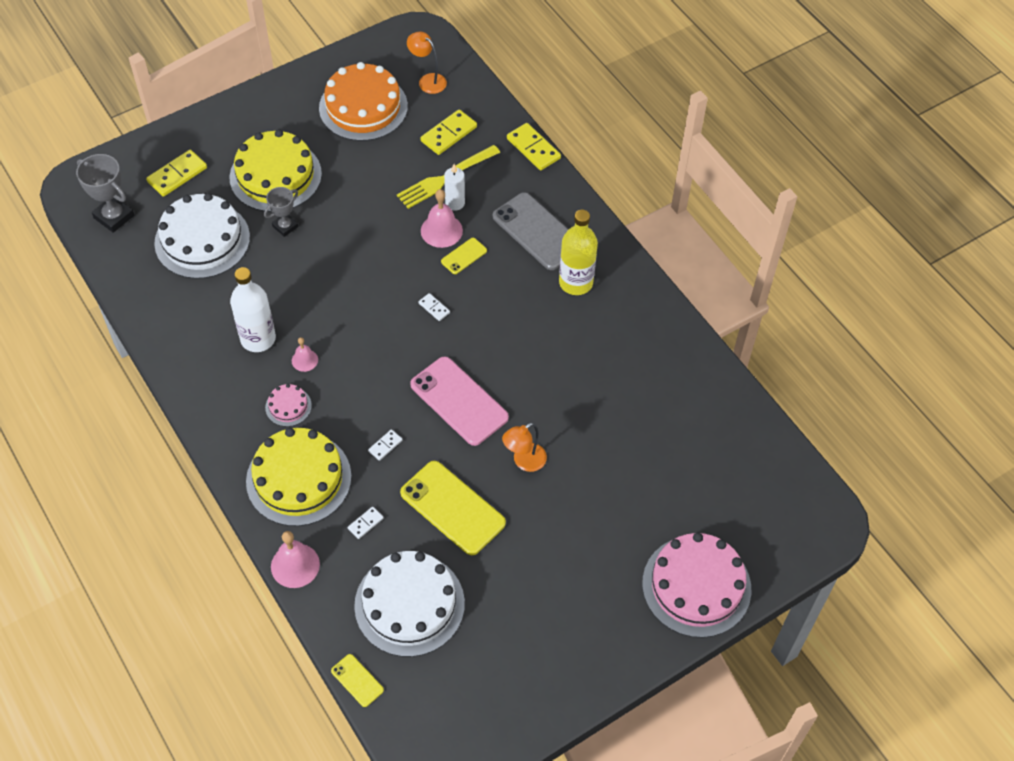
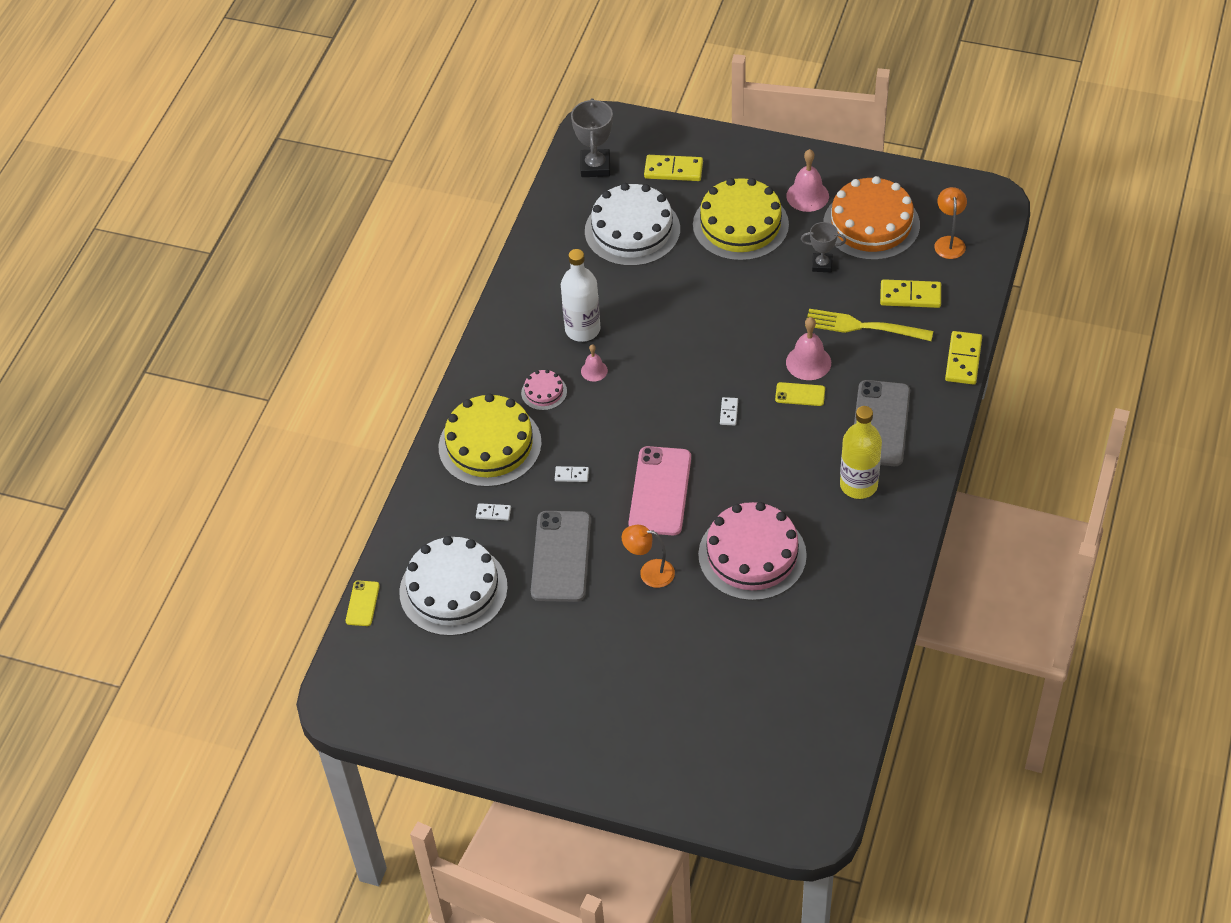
camera: 55 degrees right, 5 degrees down
grey trophy [264,187,298,237] -> grey trophy moved to [801,222,846,272]
pink bell [271,531,320,588] -> pink bell moved to [786,149,829,212]
yellow phone [400,461,506,555] -> grey phone [531,511,591,602]
white candle [444,164,465,211] -> none
pink cake [642,533,751,638] -> pink cake moved to [698,502,807,601]

